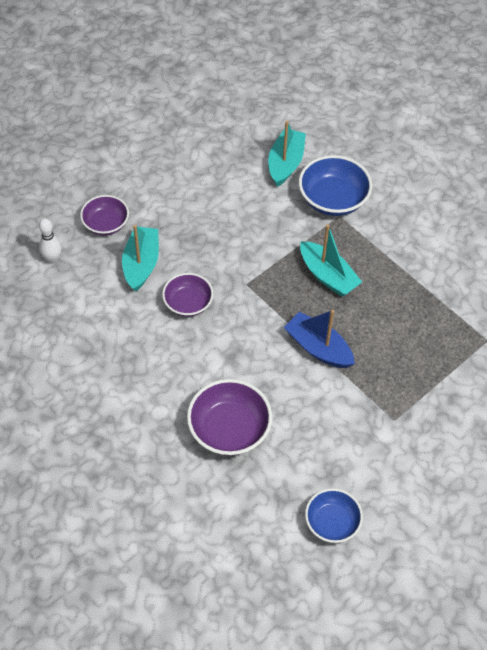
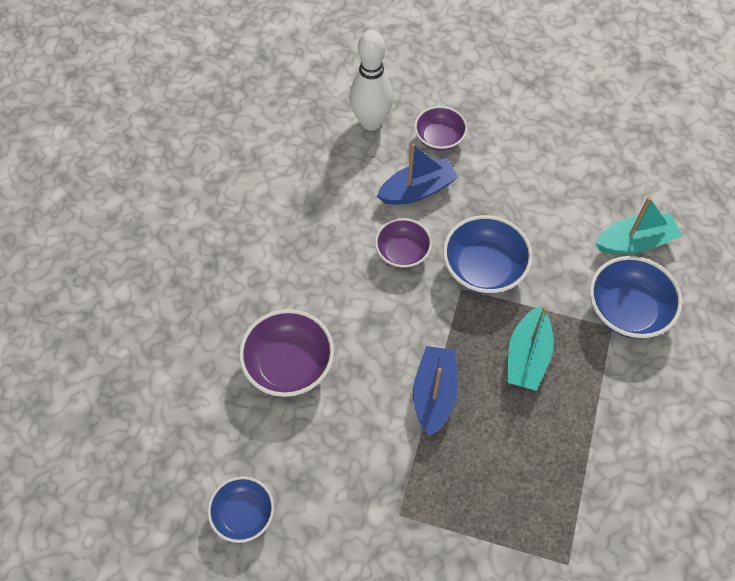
camera: 60 degrees right, 5 degrees up
white bowling pin [39,218,62,264] -> white bowling pin [349,30,393,131], size x1.86
turquoise boat [122,225,159,292] -> blue boat [377,143,458,205]
none -> blue bowl [443,215,533,294]

